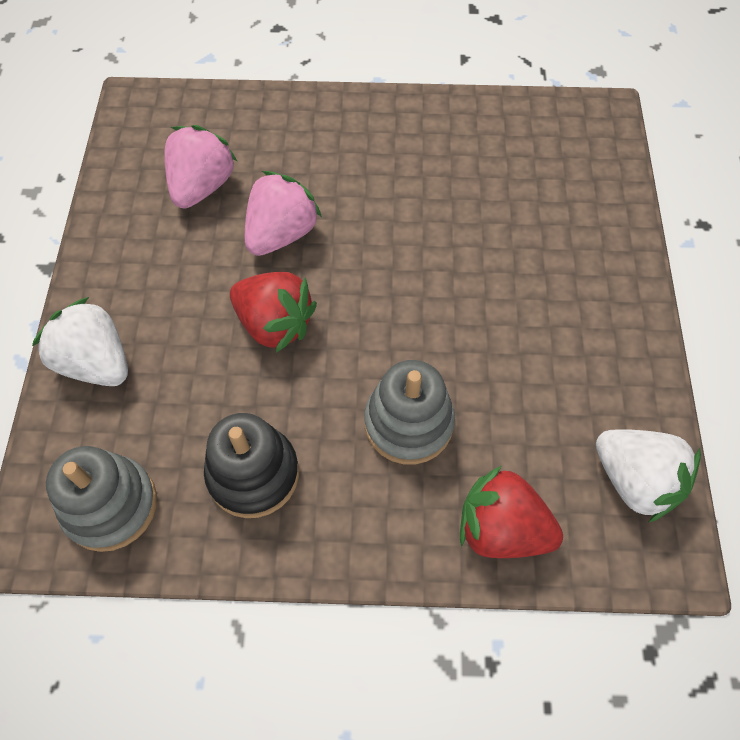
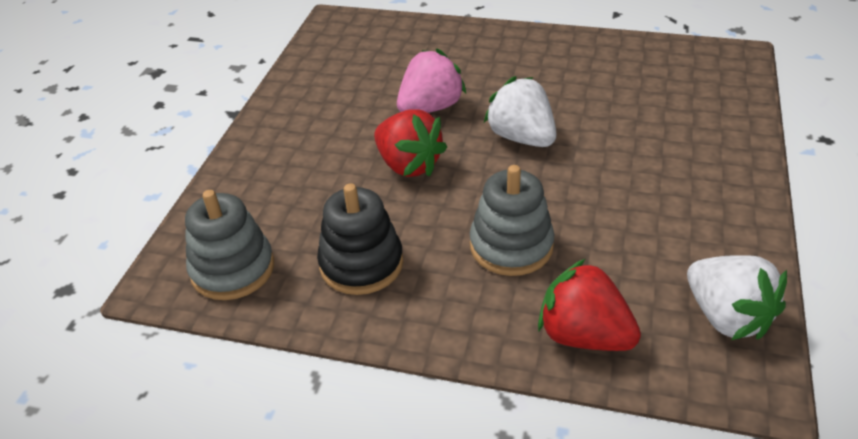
camera: 15 degrees right, 20 degrees down
white strawberry [32,297,128,386] -> white strawberry moved to [484,76,557,147]
pink strawberry [164,125,238,209] -> none

